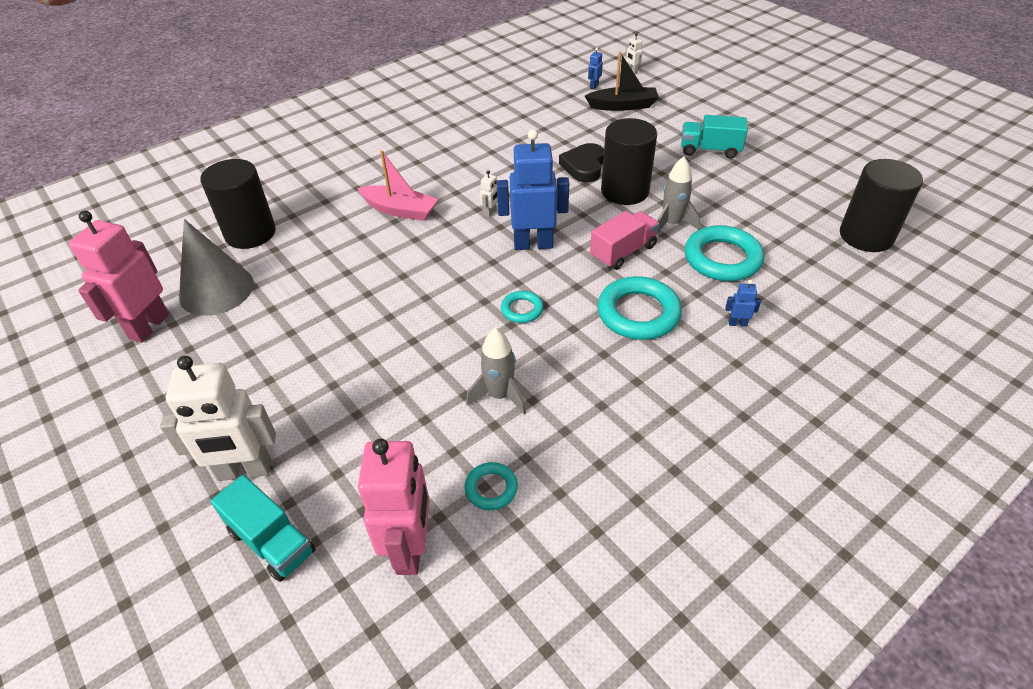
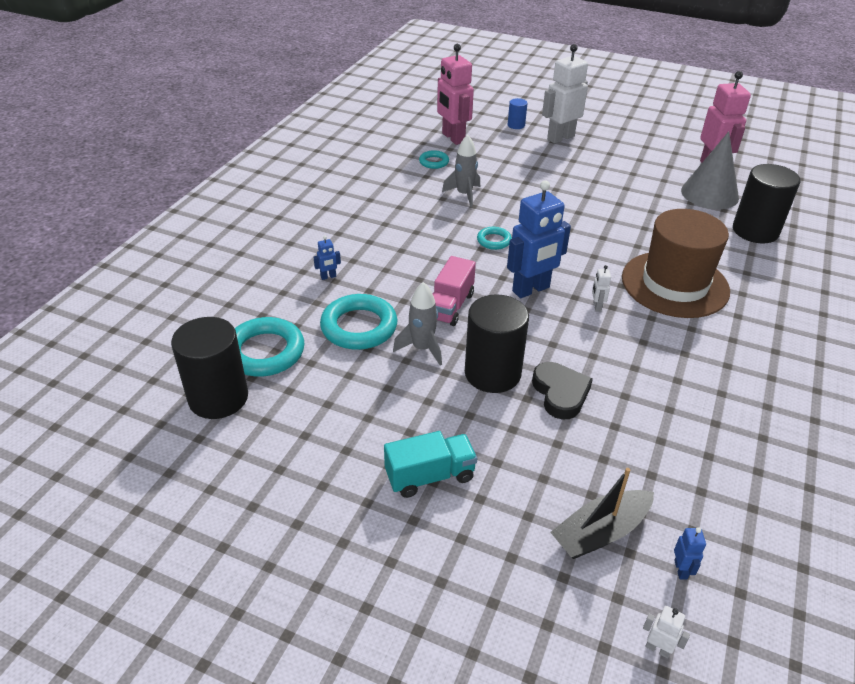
camera: 150 degrees right, 5 degrees down
turquoise truck [211,475,315,582] -> blue cylinder [508,98,528,129]
pink boat [357,150,438,221] -> brown hat [622,209,730,318]
turquoise ring [598,276,682,340] -> turquoise ring moved to [235,317,304,376]

